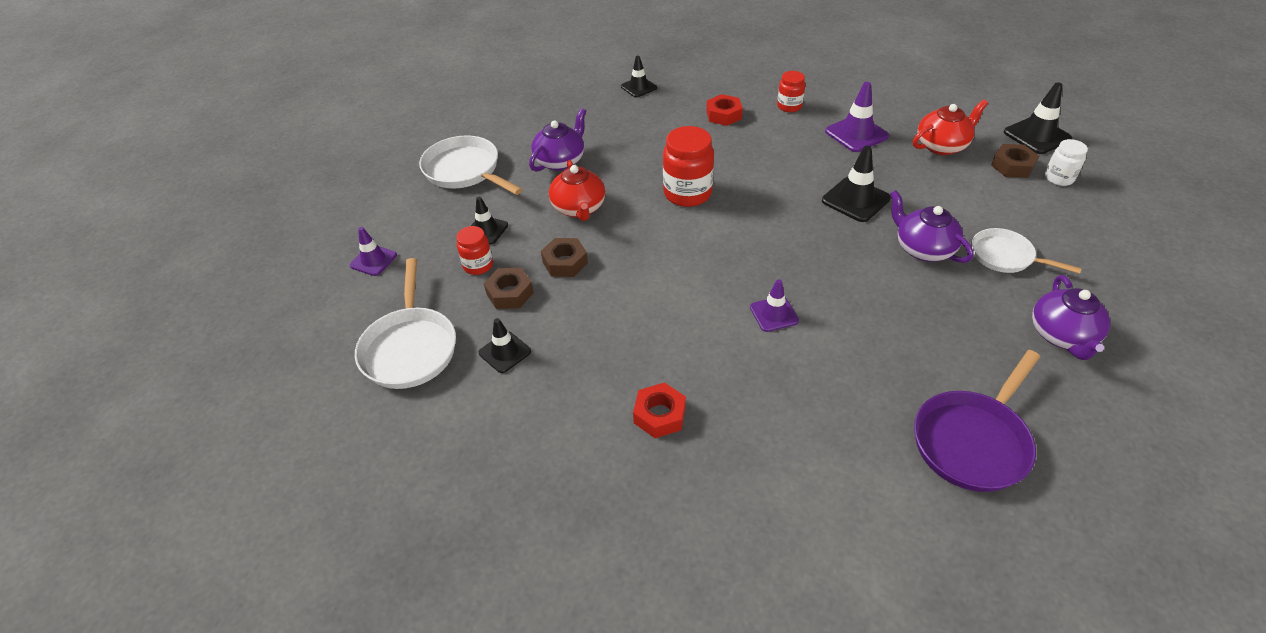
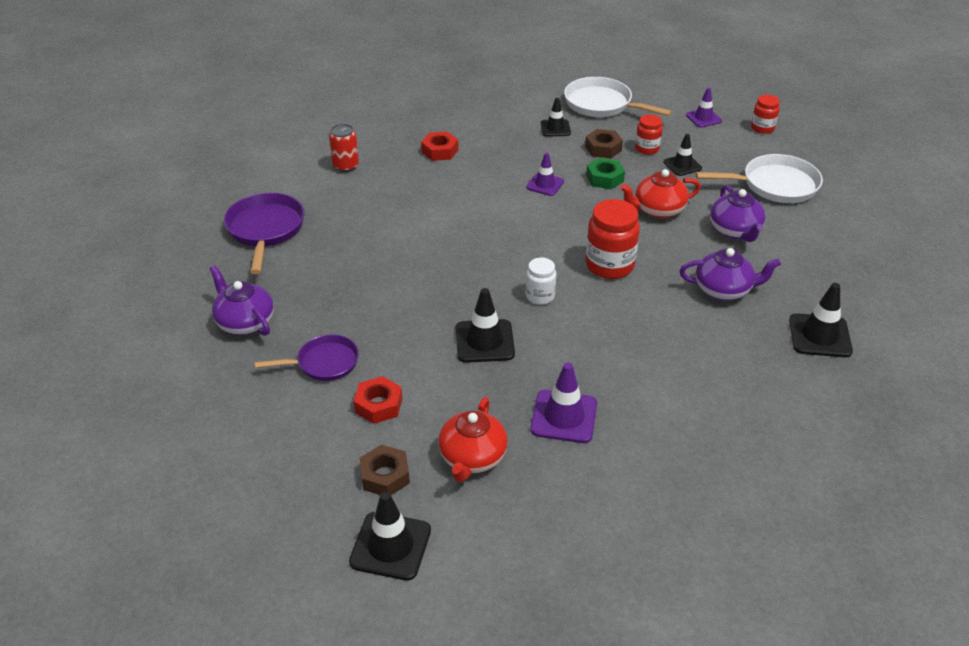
camera: 130 degrees right, 5 degrees down
brown nut [541,238,588,277] -> green nut [586,158,625,189]
red teapot [549,160,605,221] -> red teapot turned 45 degrees counterclockwise [620,169,701,219]
black traffic cone [621,56,657,97] -> black traffic cone [789,283,853,357], size x1.53
red nut [706,94,743,126] -> red nut moved to [354,376,402,424]
purple traffic cone [750,279,799,332] -> purple traffic cone moved to [526,153,564,196]
red jar [777,71,805,112] -> red jar moved to [751,95,780,134]
purple teapot [890,190,973,263] -> purple teapot moved to [679,248,781,301]
white pan [972,228,1082,274] -> purple pan [255,335,359,381]
white jar [1045,139,1088,186] -> white jar moved to [525,258,556,305]
none -> red can [329,124,359,172]

